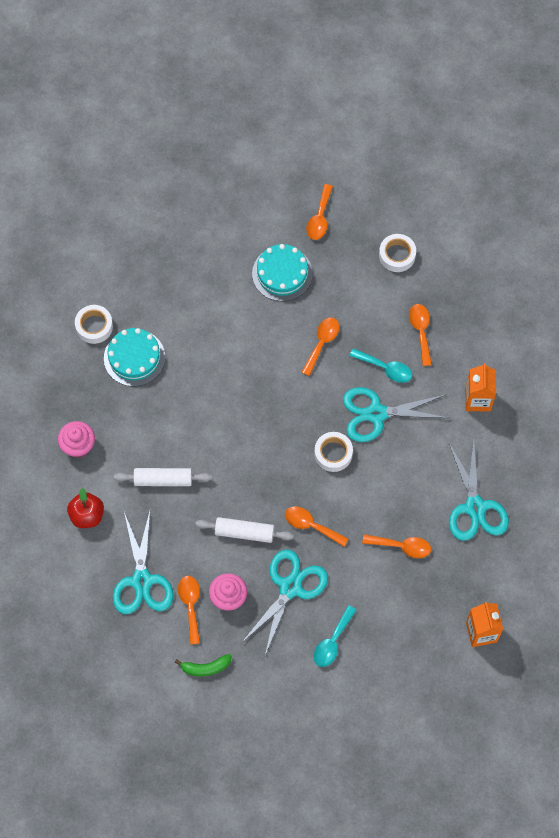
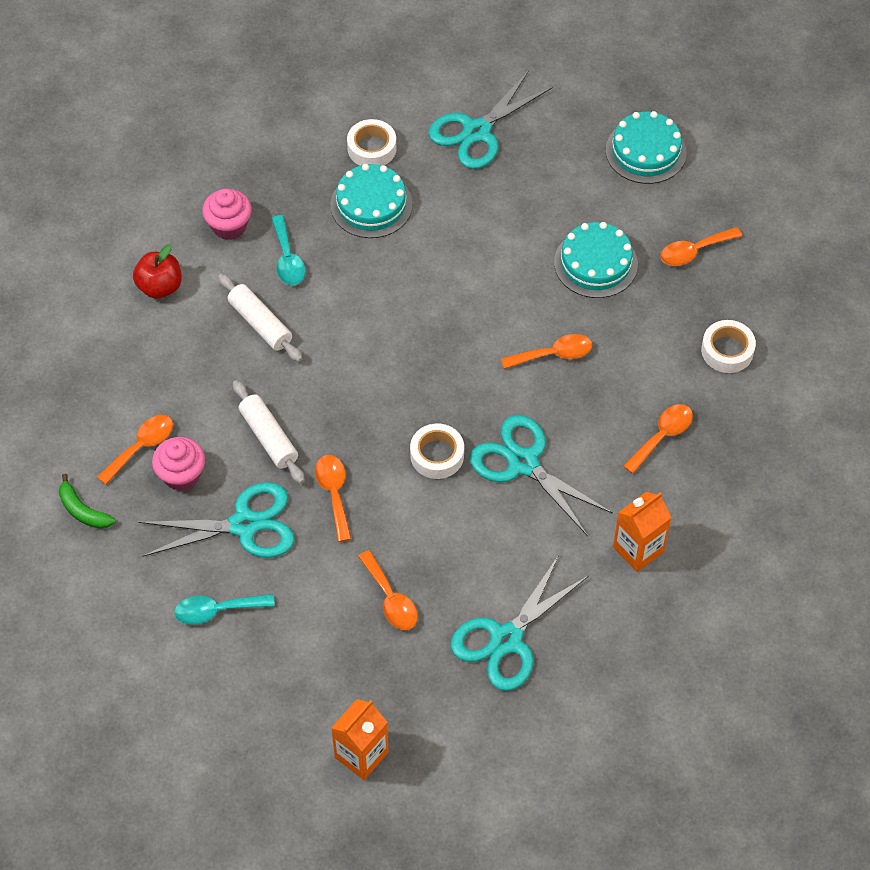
camera: 50 degrees right, 10 degrees down
turquoise scissors [113,511,173,614] -> turquoise scissors moved to [428,71,553,169]
turquoise spoon [350,348,412,383] -> turquoise spoon moved to [271,215,306,285]
none -> turquoise cake [606,111,687,184]

